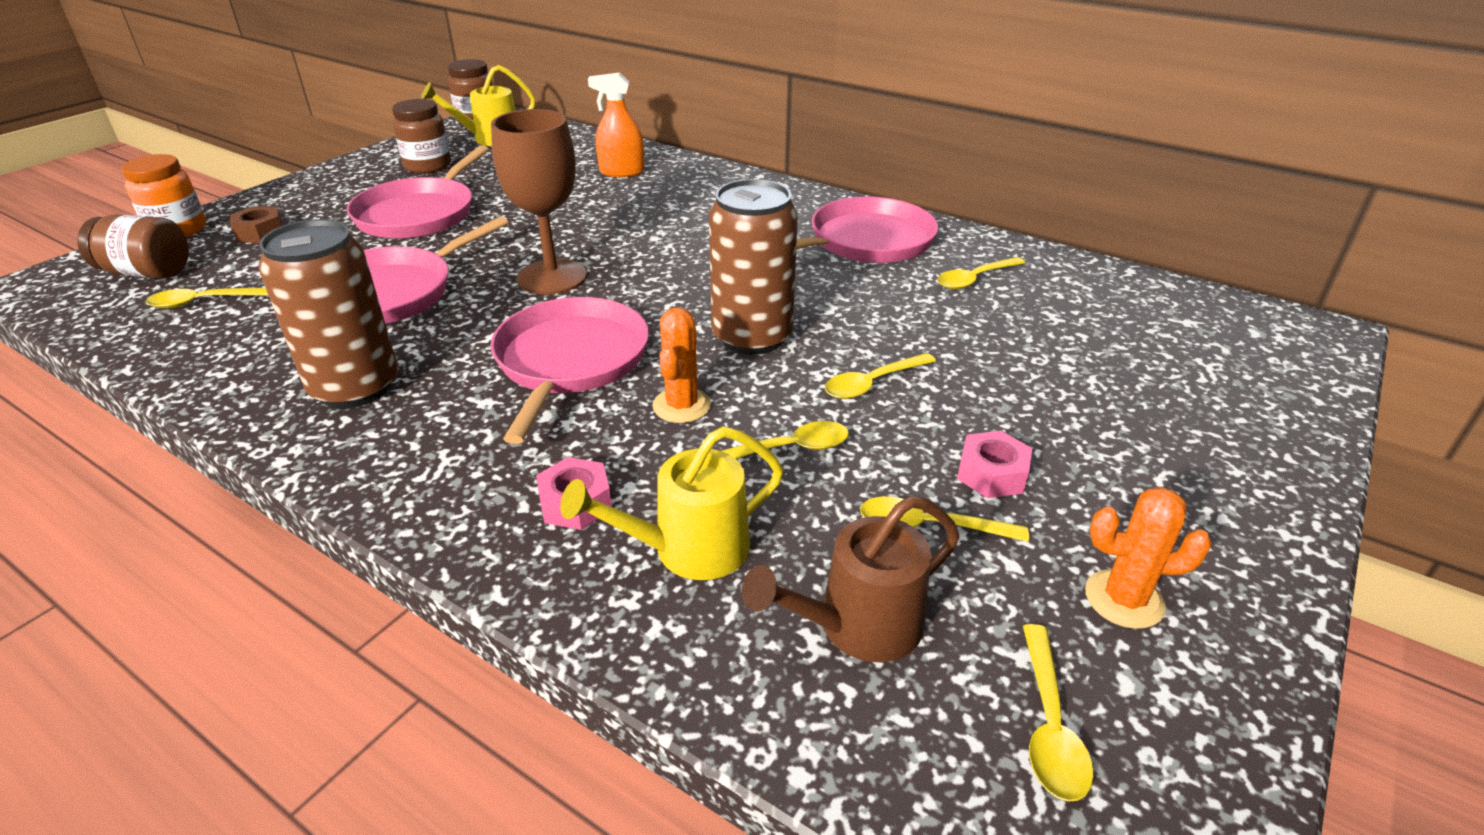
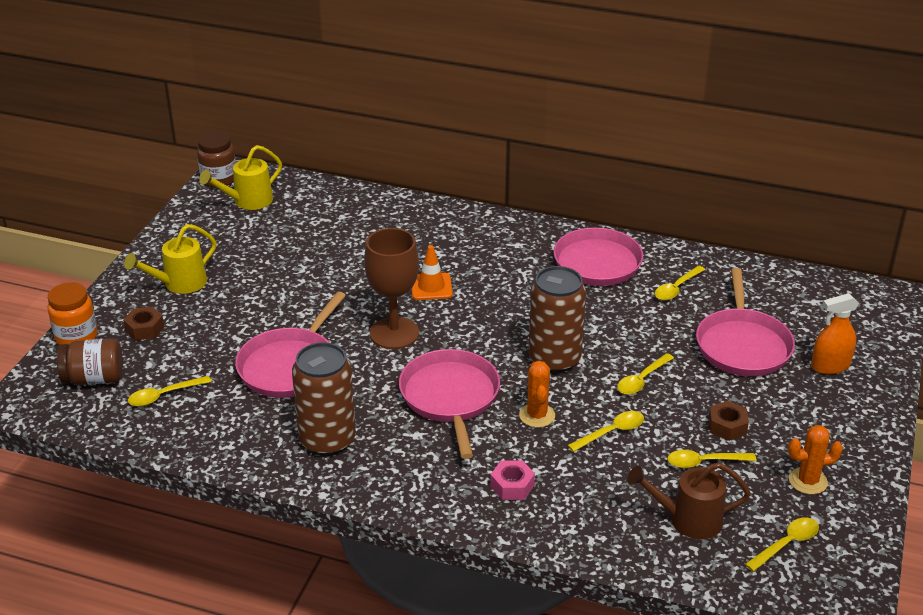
camera: 15 degrees left, 0 degrees up
pink pan [346,145,489,239] -> pink pan moved to [696,268,795,376]
brown jar [392,99,451,173] -> none
yellow watering can [560,426,784,580] -> yellow watering can moved to [124,224,216,294]
orange spray bottle [588,72,644,177] -> orange spray bottle moved to [811,293,859,374]
brown watering can [742,496,959,662] -> brown watering can turned 45 degrees clockwise [627,462,751,539]
pink nut [957,431,1032,498] -> brown nut [708,401,749,441]
yellow spoon [1023,624,1094,802] -> yellow spoon turned 120 degrees counterclockwise [745,517,819,572]
none -> orange traffic cone [412,245,453,300]

